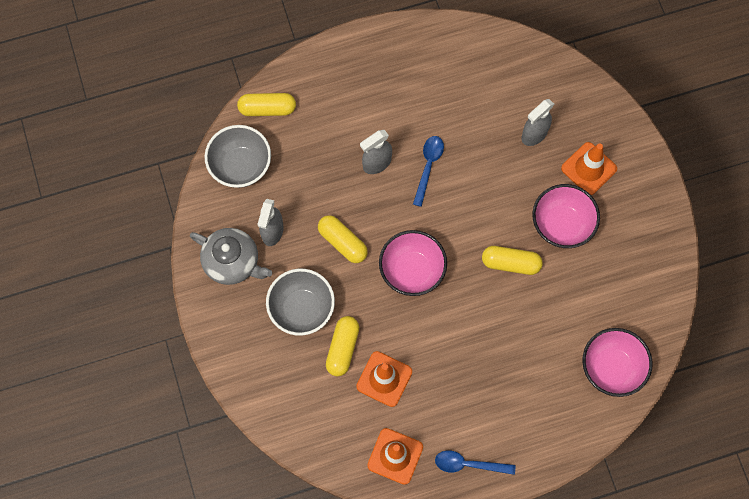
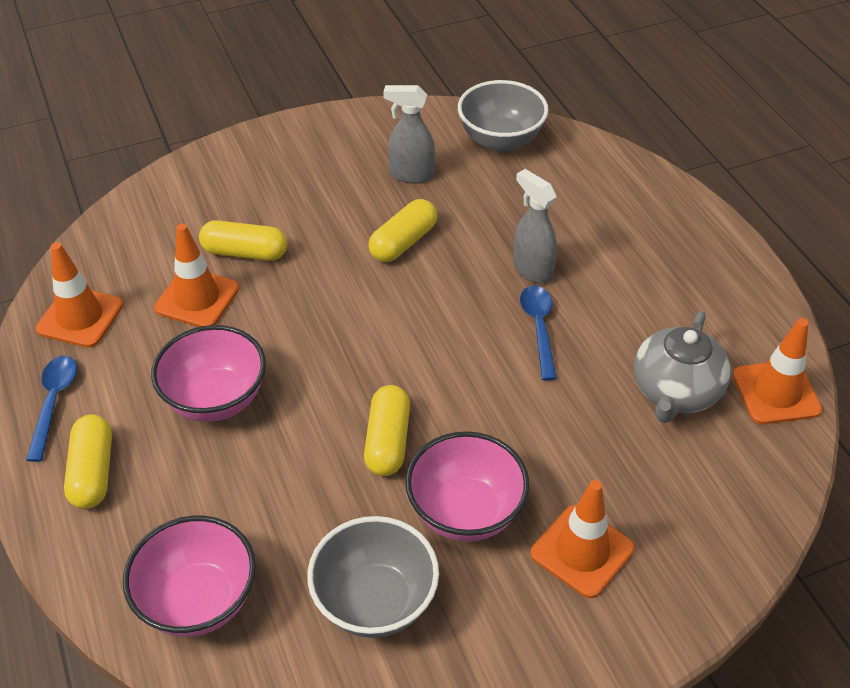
camera: 85 degrees right, 25 degrees down
grey teapot [190,228,272,285] -> grey teapot moved to [634,311,731,423]
yellow capsule [237,93,296,116] -> yellow capsule moved to [64,414,112,509]
grey bowl [266,269,335,336] -> grey bowl moved to [307,516,439,638]
pink bowl [379,230,447,296] -> pink bowl moved to [151,325,266,422]
blue spoon [413,136,444,207] -> blue spoon turned 105 degrees counterclockwise [520,285,557,381]
grey spray bottle [522,99,554,146] -> none
none -> orange traffic cone [733,318,822,424]

